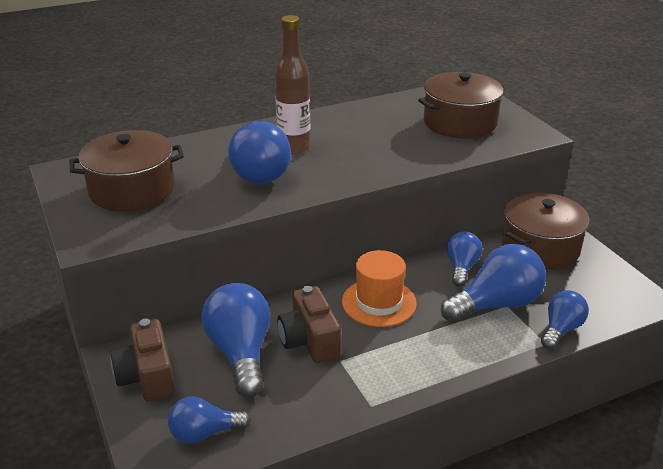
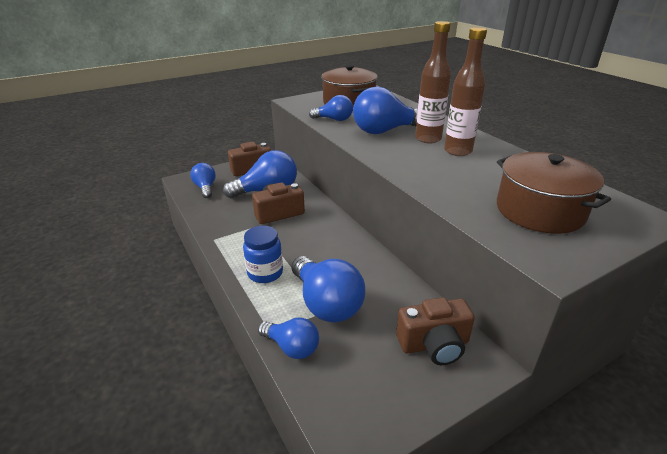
camera: 85 degrees right, 0 degrees up
orange hat [342,250,417,327] -> none
blue light bulb [447,231,482,286] -> blue light bulb moved to [309,95,353,121]
brown pot [502,192,590,269] -> brown camera [396,297,475,365]
none -> blue jar [243,226,283,283]
none -> brown bottle [444,27,487,156]

